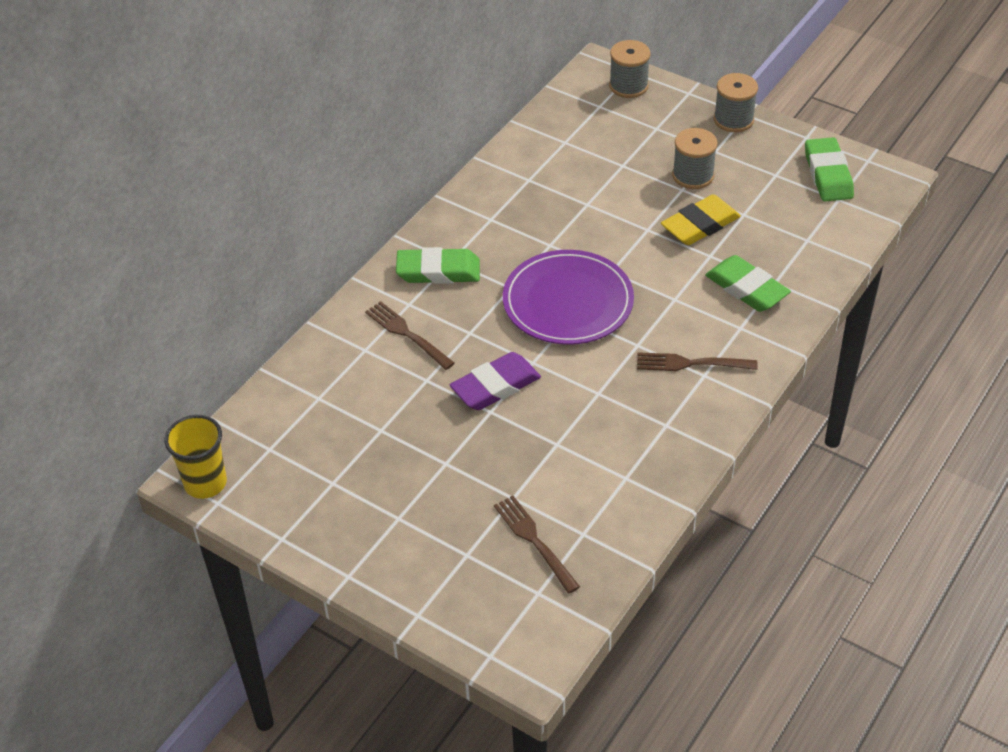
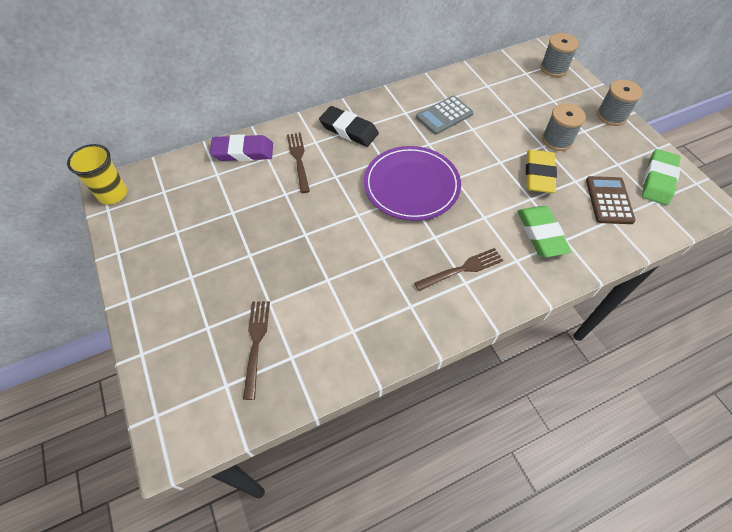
camera: 30 degrees right, 10 degrees up
green eraser [396,247,480,284] -> black eraser [319,106,379,147]
purple eraser [450,352,541,410] -> purple eraser moved to [210,134,273,161]
brown fork [637,352,758,371] -> brown fork turned 120 degrees clockwise [414,248,503,291]
yellow eraser [661,194,741,245] -> yellow eraser turned 75 degrees counterclockwise [526,150,557,193]
none -> grey calculator [416,95,473,135]
none -> brown calculator [586,176,636,224]

